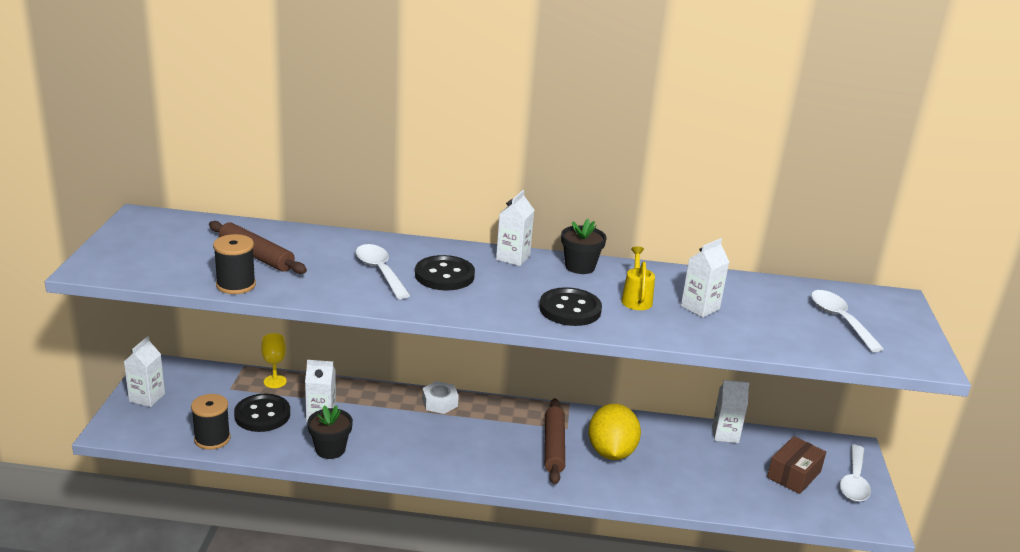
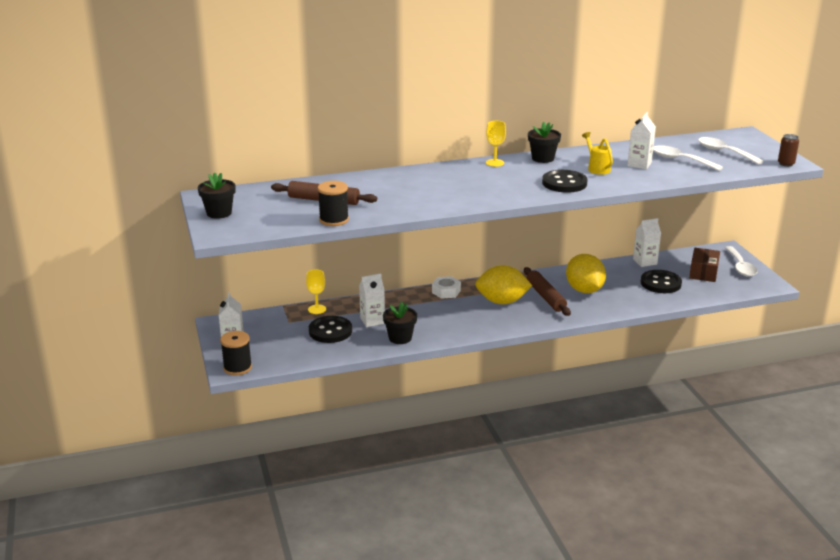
camera: 20 degrees left, 0 degrees up
black spool [191,394,230,450] -> black spool moved to [220,331,252,375]
white spoon [356,244,411,299] -> white spoon moved to [653,145,723,171]
black button [415,255,475,290] -> black button moved to [641,270,682,293]
white carton [496,190,534,266] -> yellow goblet [486,121,506,167]
none -> black flower pot [198,173,235,219]
none -> yellow lemon [475,265,532,304]
none -> brown can [778,134,799,167]

